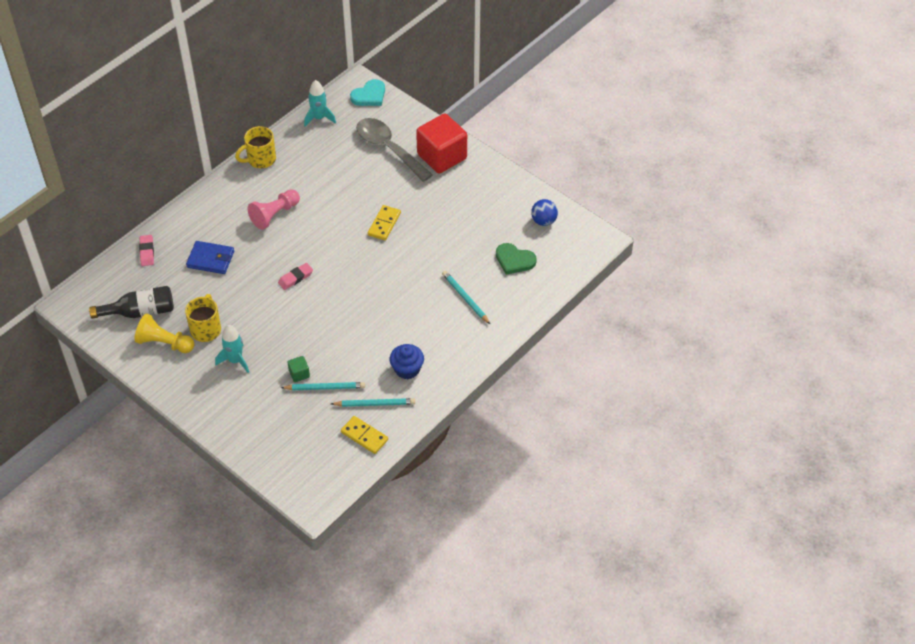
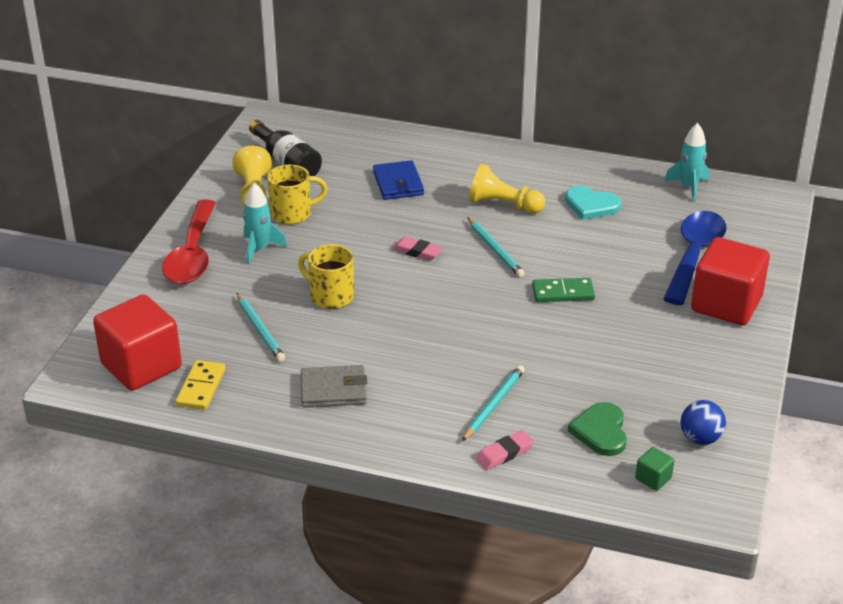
camera: 65 degrees right, 15 degrees down
pink eraser [139,235,154,266] -> pink eraser moved to [476,430,534,470]
yellow mug [235,126,276,168] -> yellow mug moved to [298,244,354,309]
pink pawn [248,189,300,230] -> yellow pawn [469,164,545,214]
green cube [288,356,310,382] -> green cube moved to [635,447,674,491]
turquoise pencil [331,398,415,407] -> turquoise pencil moved to [467,217,525,277]
turquoise heart [350,79,385,106] -> turquoise heart moved to [565,186,622,220]
grey spoon [356,118,433,182] -> blue spoon [663,211,727,305]
yellow domino [368,205,401,240] -> green domino [532,278,595,302]
blue cupcake [390,344,424,379] -> grey wallet [301,365,367,408]
none -> red cube [93,294,182,391]
none -> red spoon [162,200,216,284]

